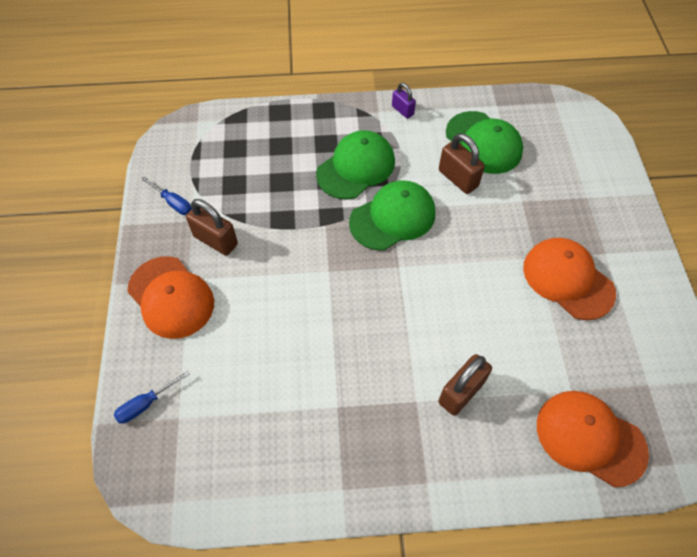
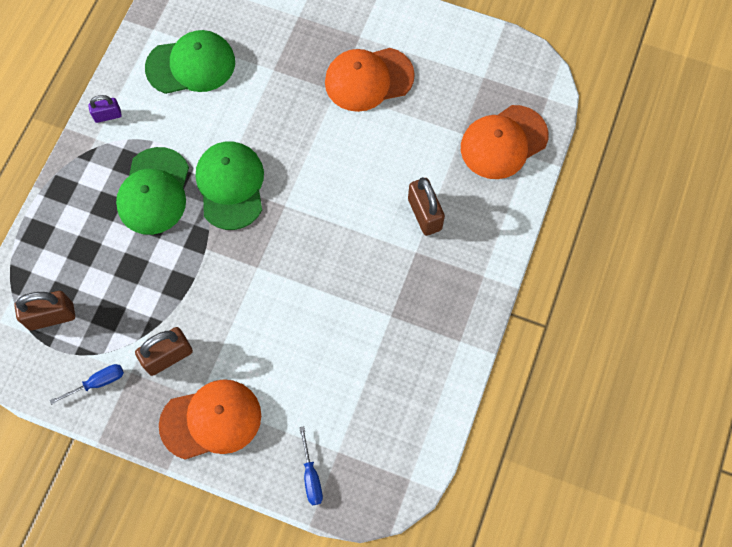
camera: 65 degrees left, 10 degrees up
green cap [316,130,395,199] -> green cap turned 150 degrees counterclockwise [116,147,189,235]
brown padlock [439,133,485,194] -> brown padlock moved to [14,291,75,330]

